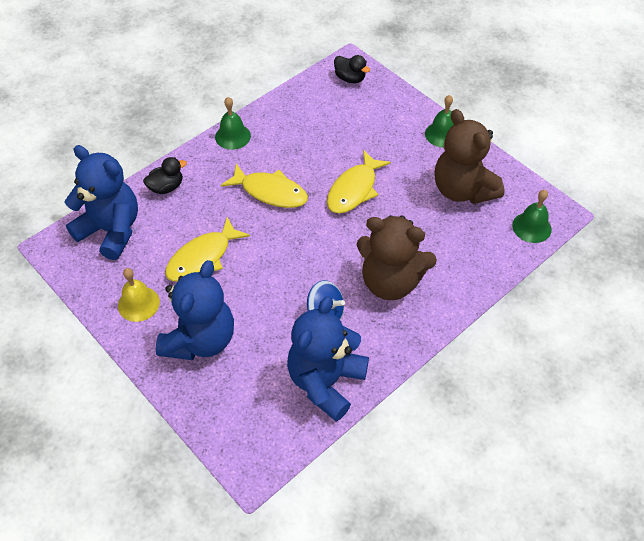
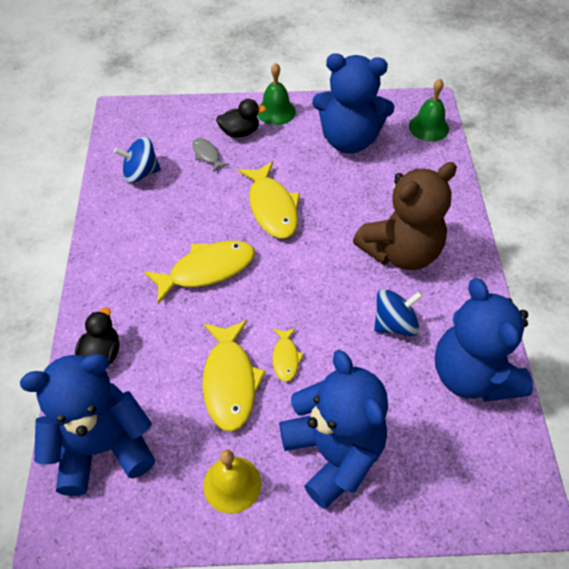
camera: 50 degrees left, 0 degrees up
green bell [215,97,251,150] -> none
black duck [334,55,370,83] -> black duck moved to [216,99,266,138]
brown teddy bear [435,109,505,204] -> blue teddy bear [312,53,394,153]
none -> blue spinning top [114,137,161,183]
none -> grey fish [192,138,229,173]
none -> yellow fish [273,328,304,382]

